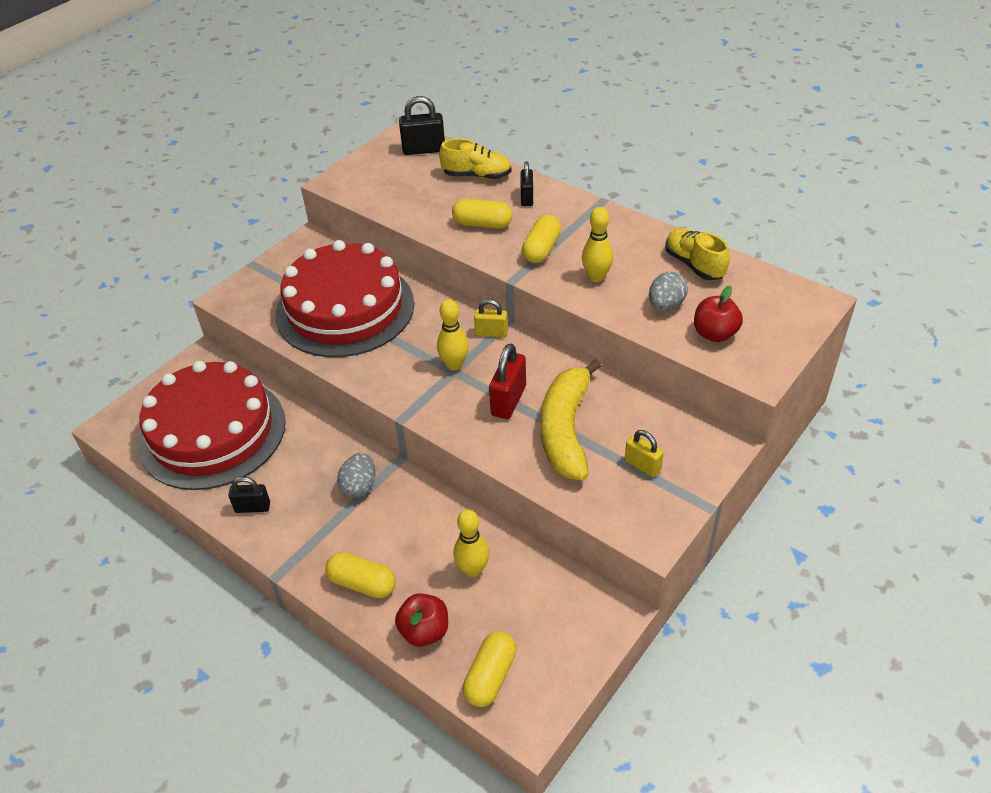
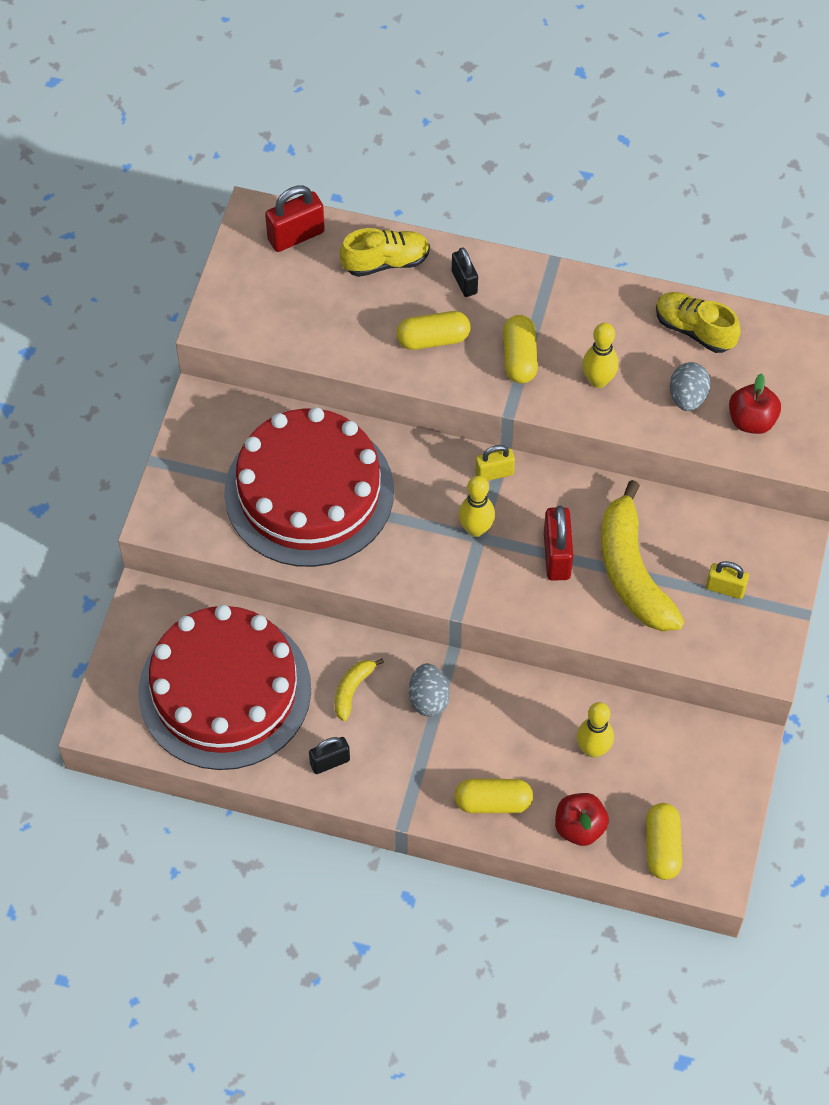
camera: 25 degrees left, 15 degrees up
black padlock [399,96,445,155] -> red padlock [265,185,325,252]
none -> yellow banana [335,658,384,721]

